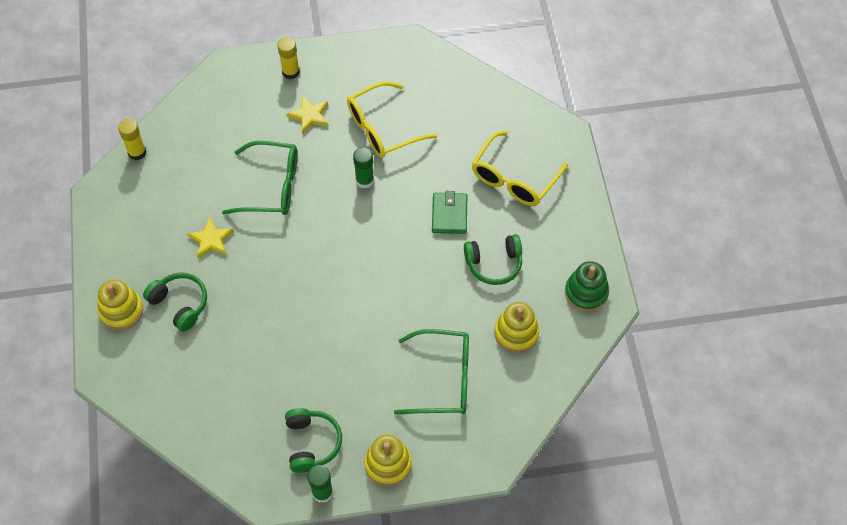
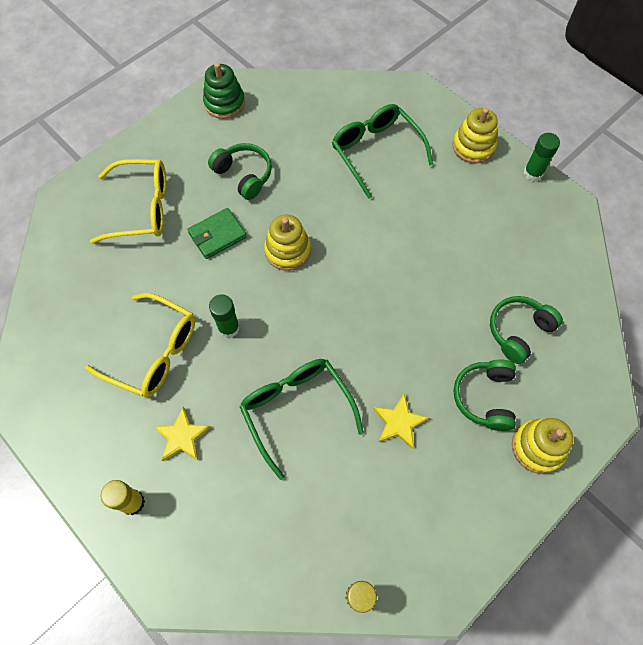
camera: 125 degrees left, 5 degrees up
green headphones [285,408,342,473] -> green headphones moved to [490,296,563,364]
yellow stacking toy [494,302,539,353] -> yellow stacking toy moved to [264,215,311,271]

